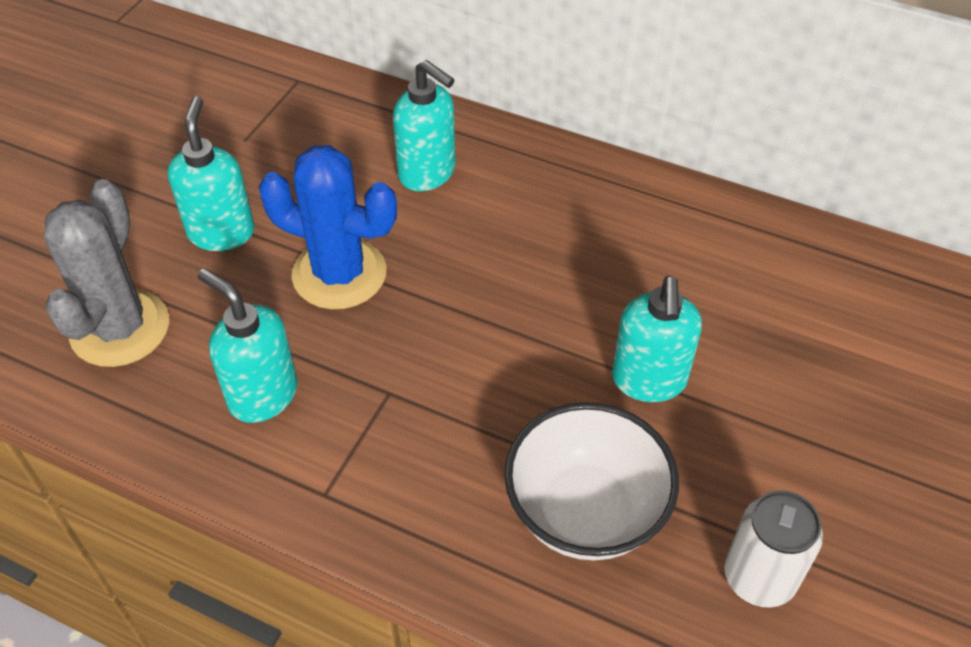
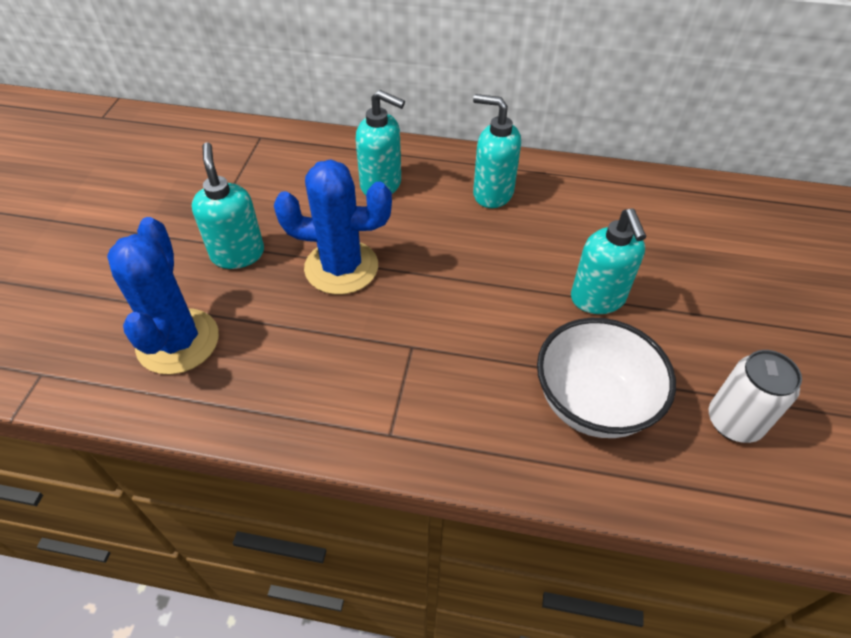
camera: 15 degrees left, 0 degrees up
grey cactus [44,179,169,367] -> blue cactus [107,217,219,375]
turquoise soap dispenser [198,268,298,423] -> turquoise soap dispenser moved to [473,94,521,208]

